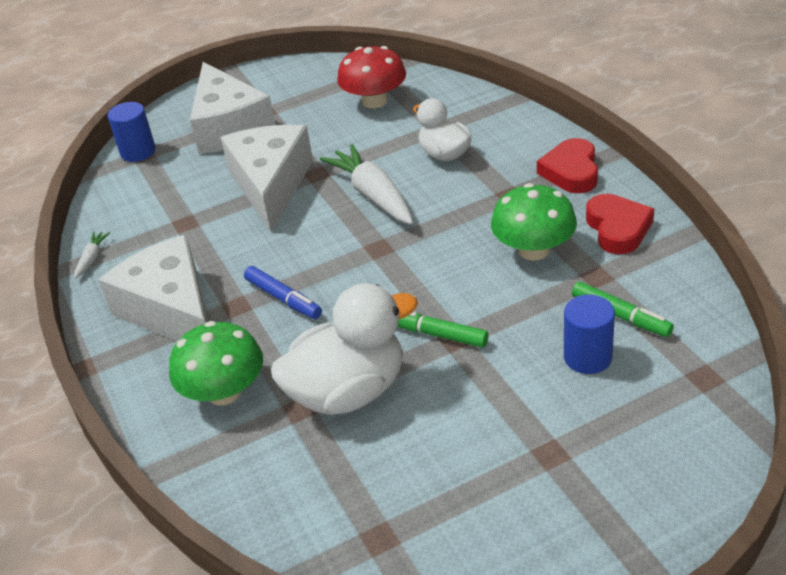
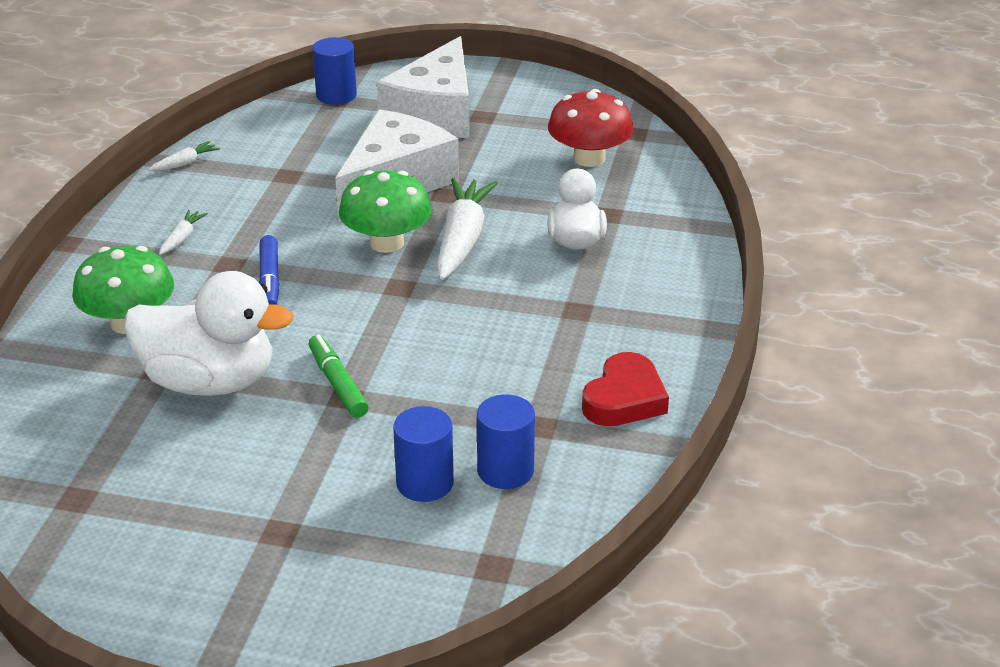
camera: 35 degrees right, 5 degrees down
white cheese [98,235,208,341] -> white carrot [159,210,208,255]
green mushroom [491,183,577,260] -> green mushroom moved to [338,170,432,253]
red heart [537,138,598,193] -> none
green marker [572,282,674,337] -> blue cylinder [477,394,535,489]

